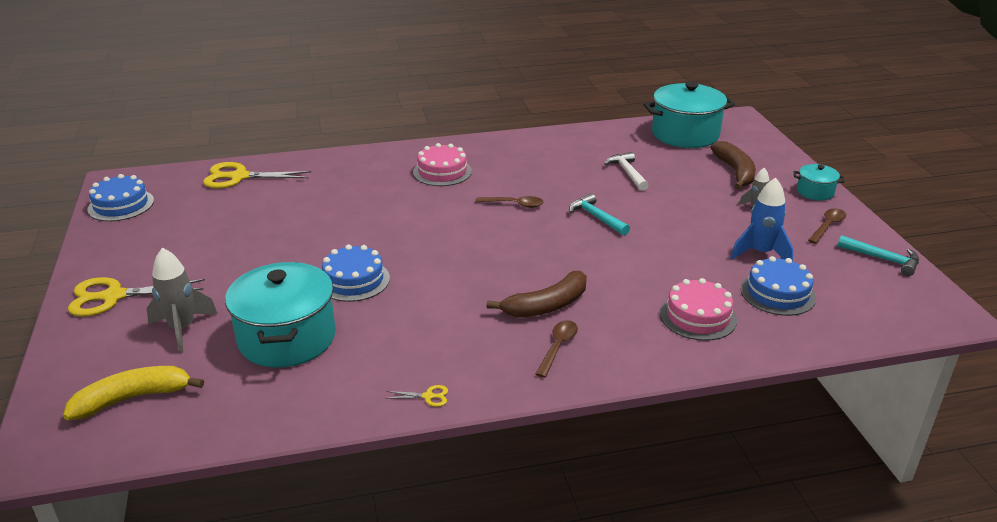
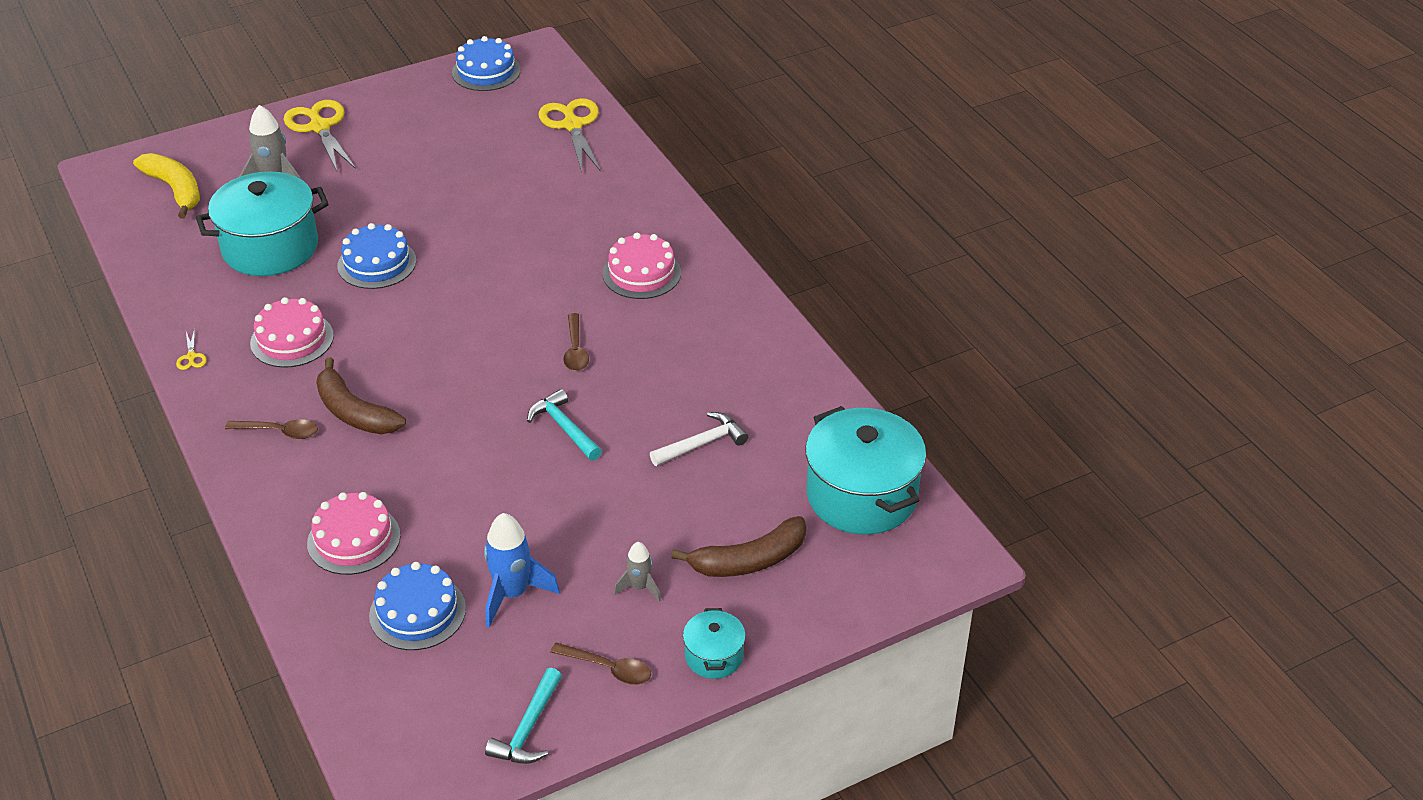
camera: 75 degrees right, 10 degrees up
turquoise hammer [569,193,630,235] -> turquoise hammer turned 75 degrees counterclockwise [527,389,602,461]
none -> pink cake [250,297,334,368]

